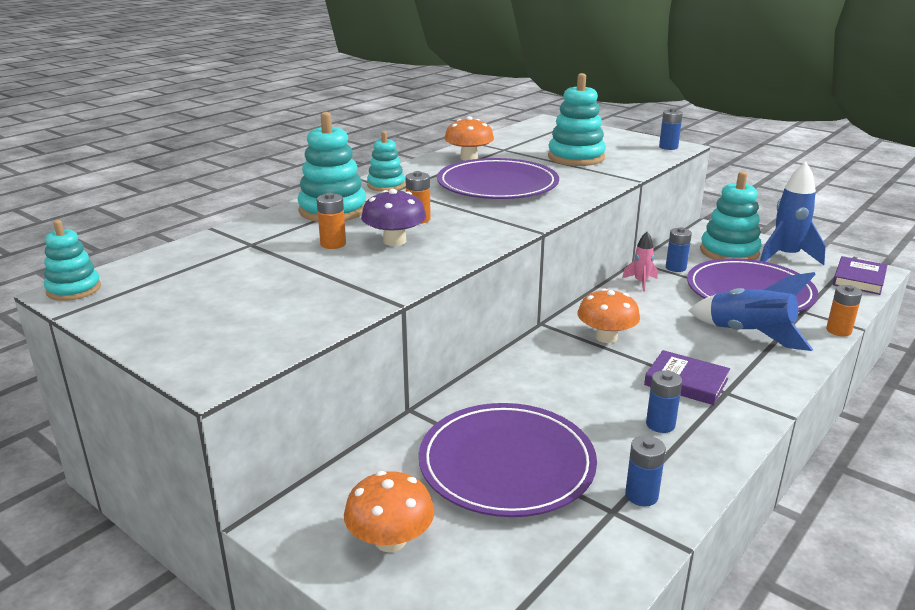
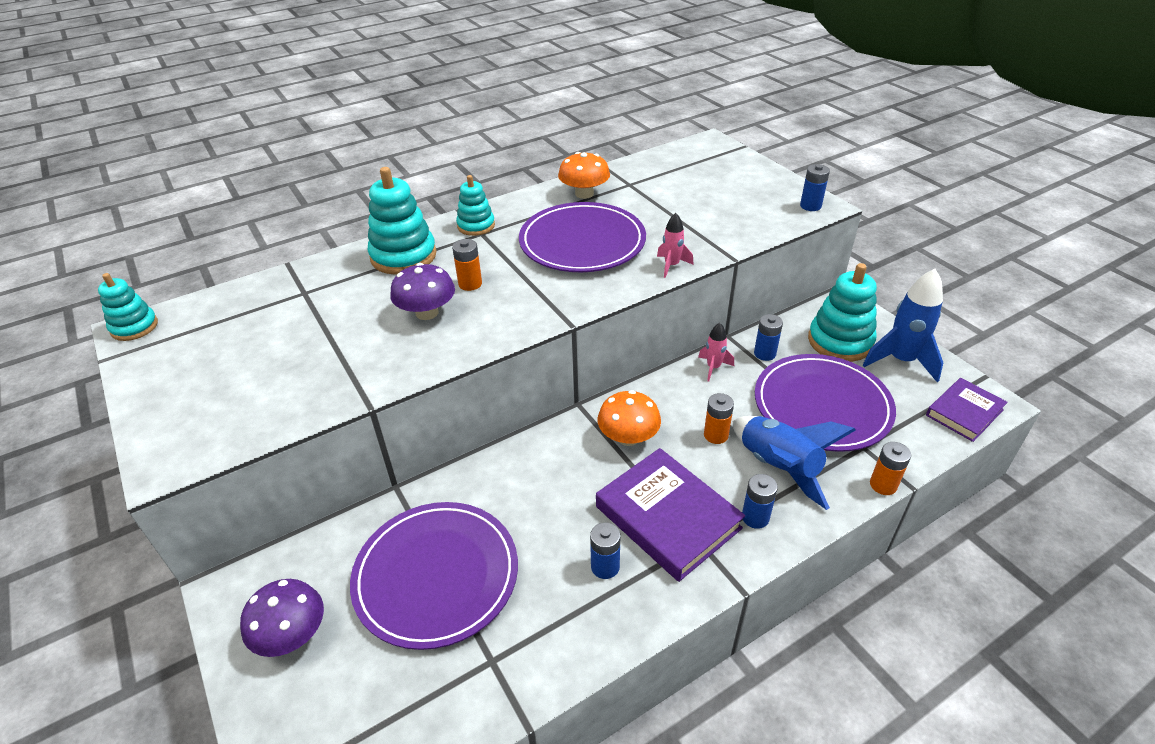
camera: 20 degrees right, 15 degrees up
orange battery [317,193,346,249] -> orange battery moved to [704,393,734,444]
orange mushroom [344,471,434,552] -> purple mushroom [240,579,324,657]
turquoise stacking toy [548,73,606,166] -> none
blue battery [625,436,666,506] -> blue battery moved to [742,474,778,529]
purple book [644,350,730,405] -> purple book [596,448,745,582], size x1.64
none -> pink rocket [657,213,694,278]

